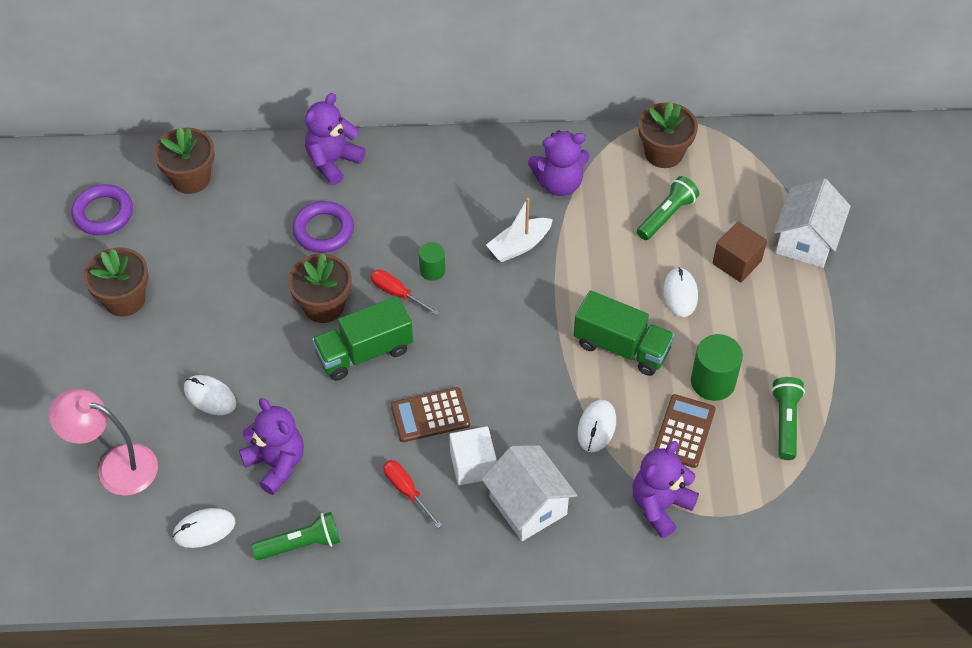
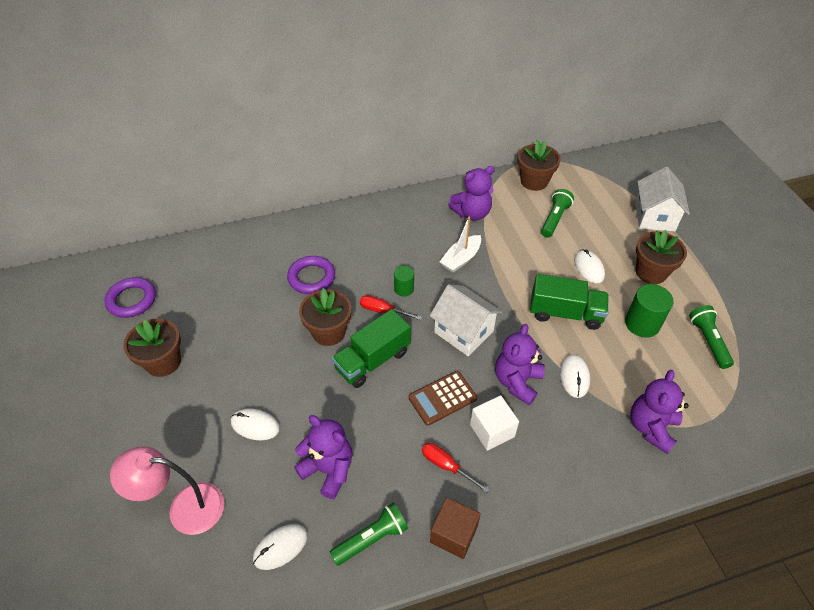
camera: 15 degrees left, 5 degrees down
brown flower pot [154,127,215,194] -> brown flower pot moved to [636,230,687,284]
purple teddy bear [305,93,366,185] -> purple teddy bear moved to [495,324,545,405]
white house [482,445,577,541] -> white house moved to [430,284,502,356]
brown calculator [654,394,716,468] -> none
brown cube [712,221,767,282] -> brown cube moved to [430,498,481,559]

